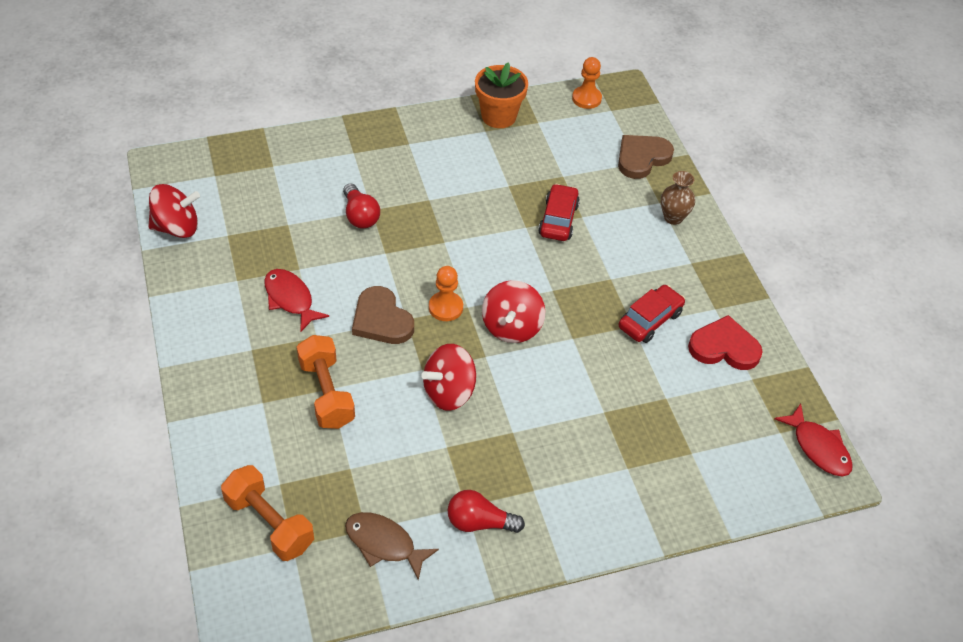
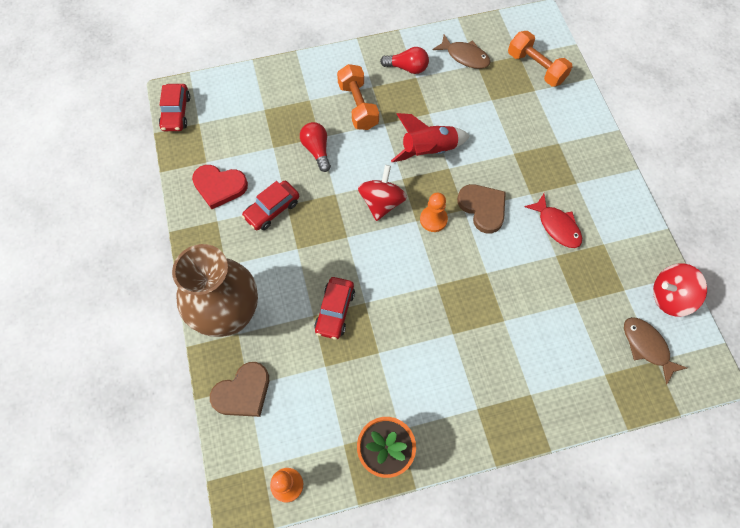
camera: 175 degrees left, 15 degrees up
orange dumbbell [297,335,355,429] -> orange dumbbell moved to [337,64,379,130]
red light bulb [343,183,380,229] -> red light bulb moved to [300,122,331,172]
red spinning top [421,344,476,411] -> red rocket [391,113,470,162]
brown vase [661,171,695,225] -> brown vase [172,244,258,337], size x2.38
red fish [774,404,853,476] -> red car [159,84,190,131]
none -> brown fish [624,317,687,385]

